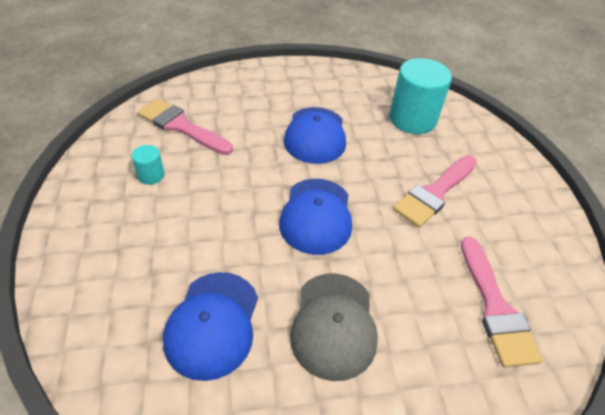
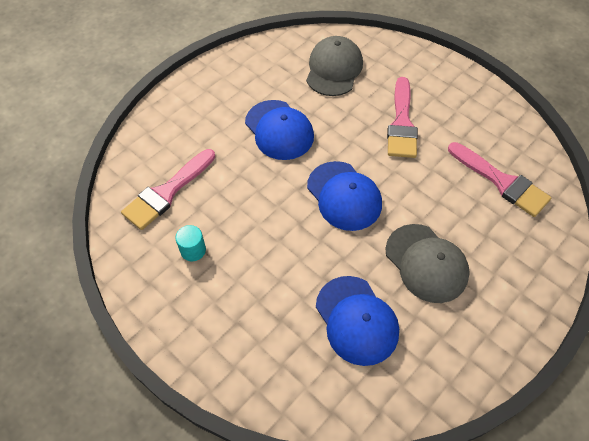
camera: 35 degrees left, 10 degrees up
pink brush [137,98,233,155] -> pink brush turned 45 degrees counterclockwise [121,149,215,230]
turquoise cylinder [389,58,452,134] -> grey cap [306,36,363,96]

